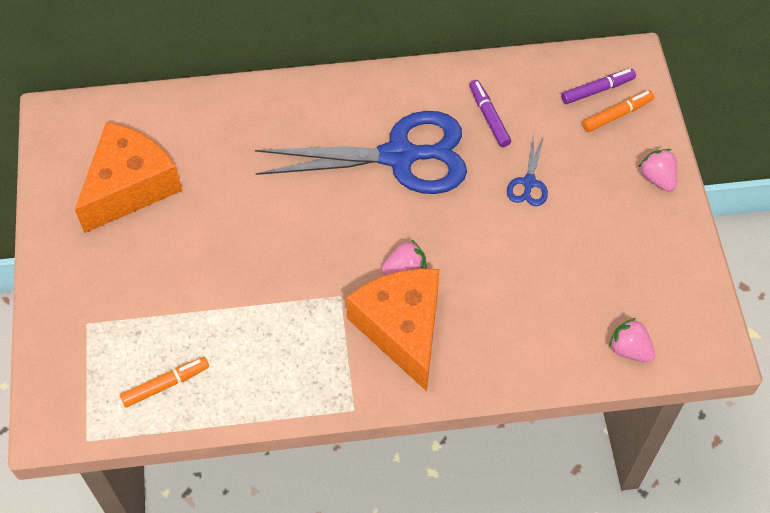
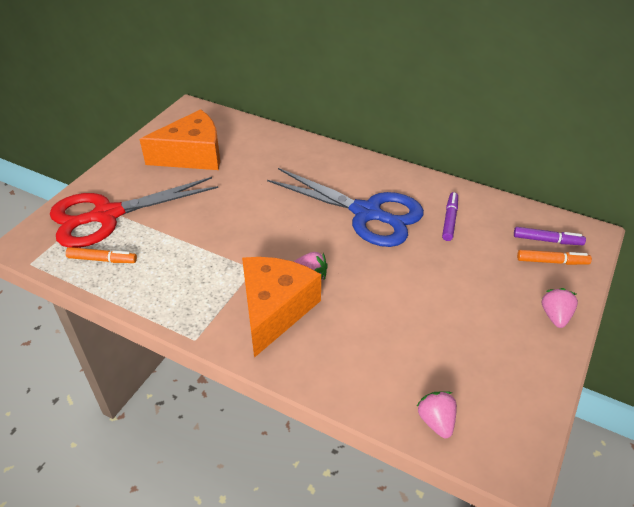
camera: 35 degrees right, 15 degrees down
blue scissors [507,136,548,206] -> none
none -> red scissors [50,177,218,248]

